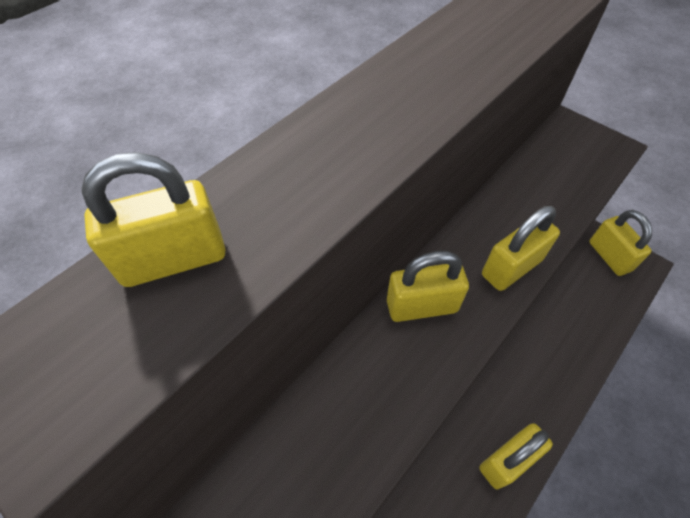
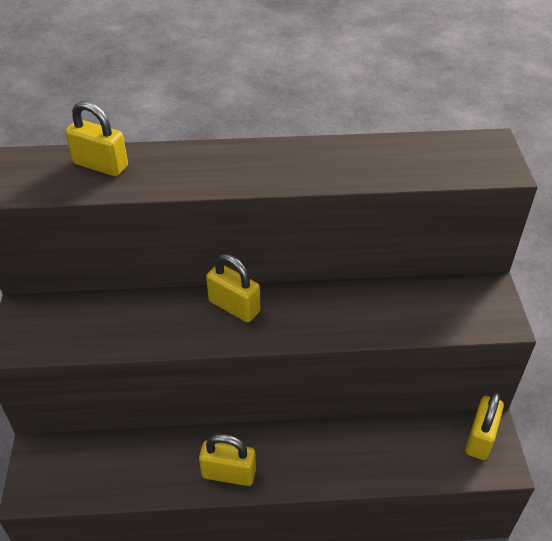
camera: 45 degrees right, 10 degrees down
yellow padlock [482,206,560,291] -> none

